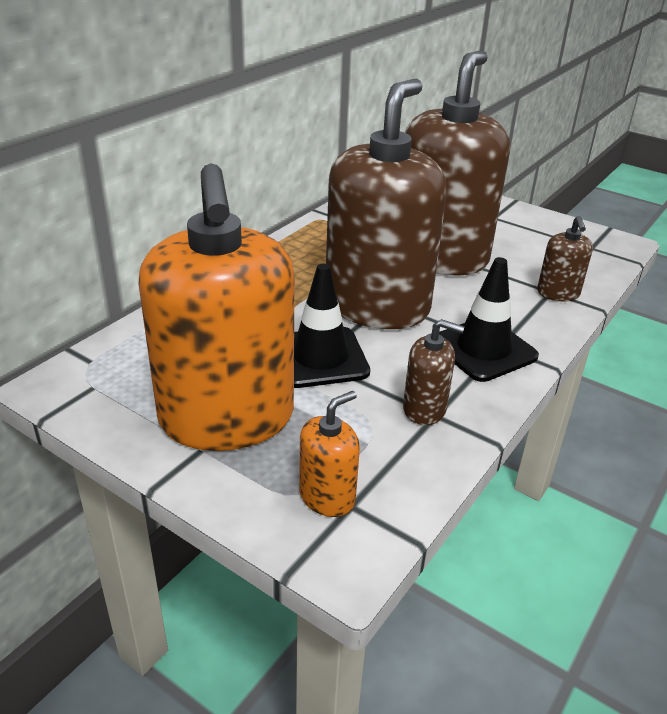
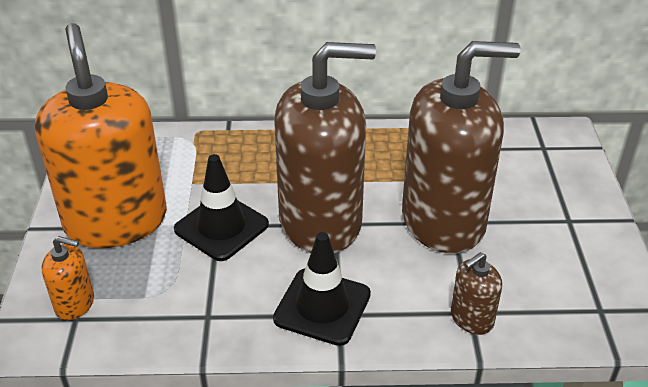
camera: 55 degrees right, 5 degrees up
orange soap dispenser [138,163,294,451] -> orange soap dispenser turned 120 degrees clockwise [35,23,167,248]
brown soap dispenser [403,319,464,425] -> none

